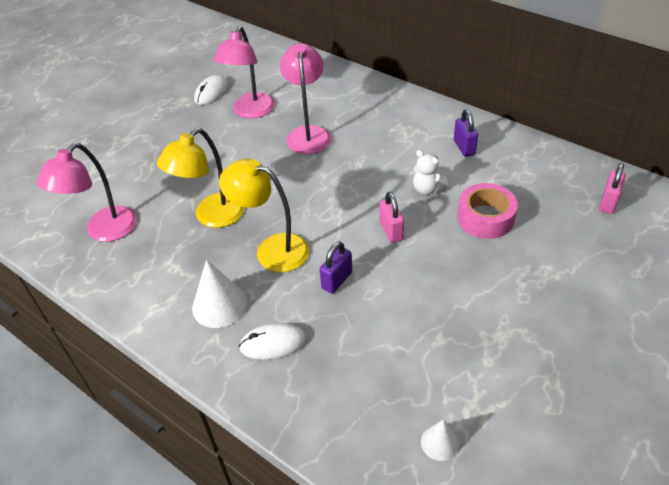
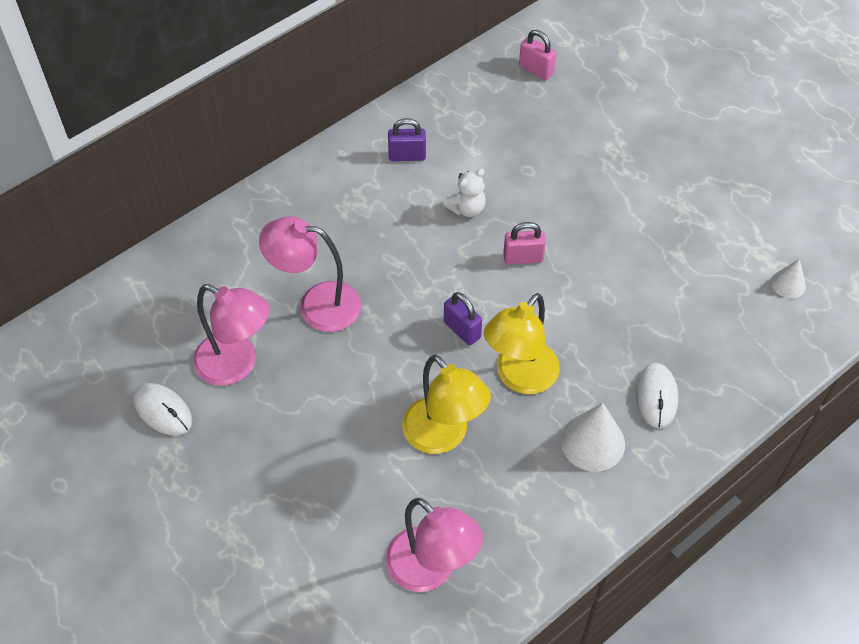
camera: 80 degrees left, 10 degrees up
purple padlock [320,241,352,294] -> purple padlock moved to [444,292,482,345]
pink tape [457,183,518,239] -> none

